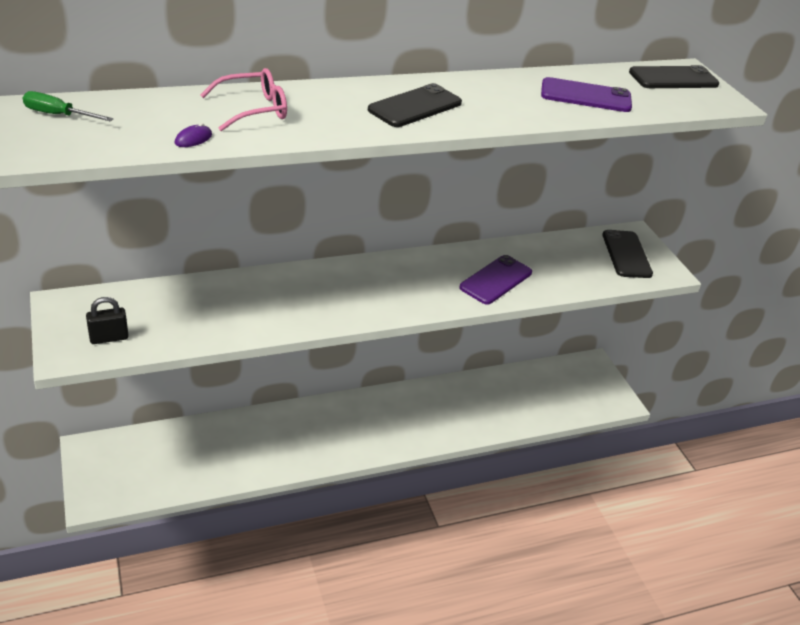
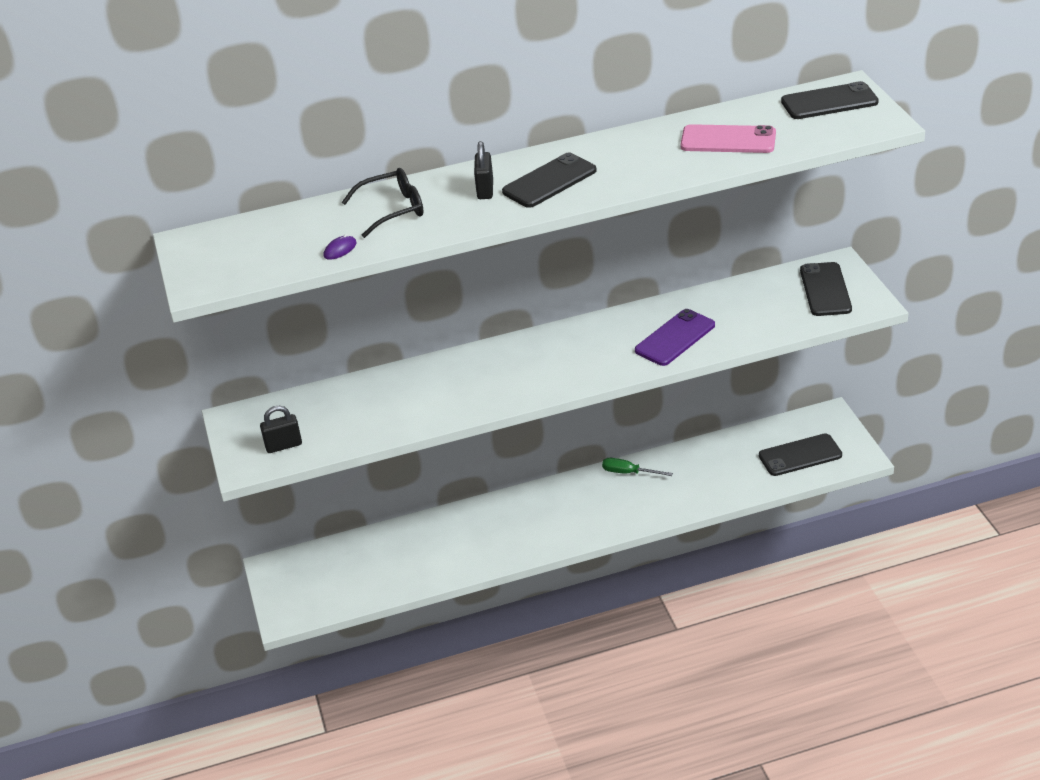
camera: 10 degrees right, 0 degrees up
green screwdriver [23,91,114,122] -> green screwdriver moved to [602,458,673,476]
pink glasses [201,68,287,131] -> black glasses [342,168,424,238]
purple phone [541,77,632,112] -> pink phone [680,124,776,153]
none -> black padlock [474,141,493,199]
none -> black phone [759,434,842,476]

